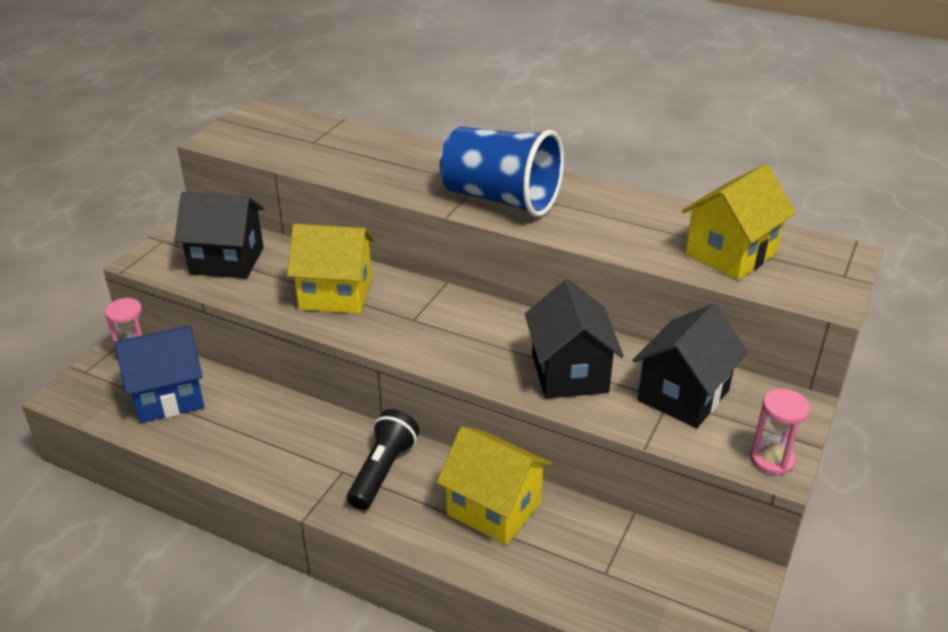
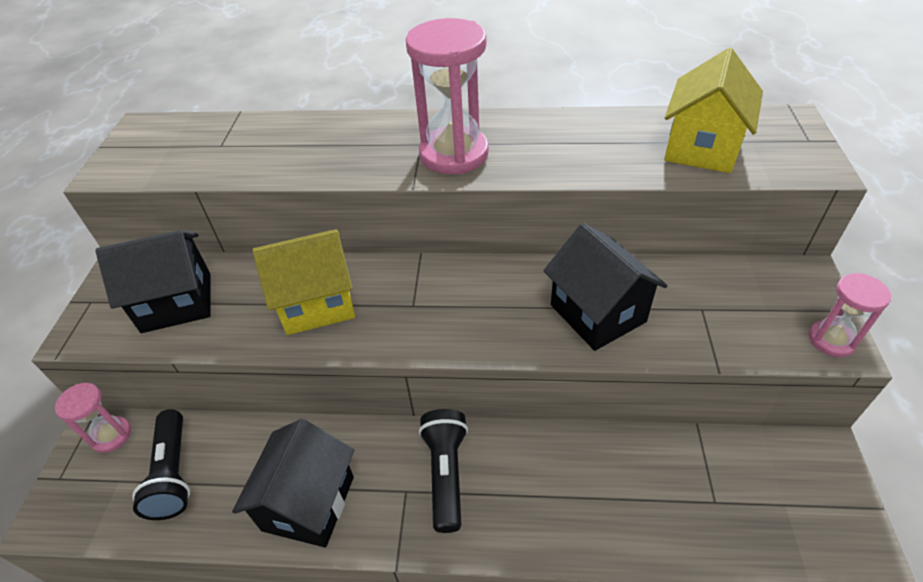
camera: 20 degrees left, 10 degrees up
blue house [114,326,204,423] -> black flashlight [132,409,190,520]
yellow house [437,427,552,545] -> none
blue cup [440,127,564,217] -> pink hourglass [406,18,489,174]
black house [633,304,748,428] -> black house moved to [232,419,354,547]

